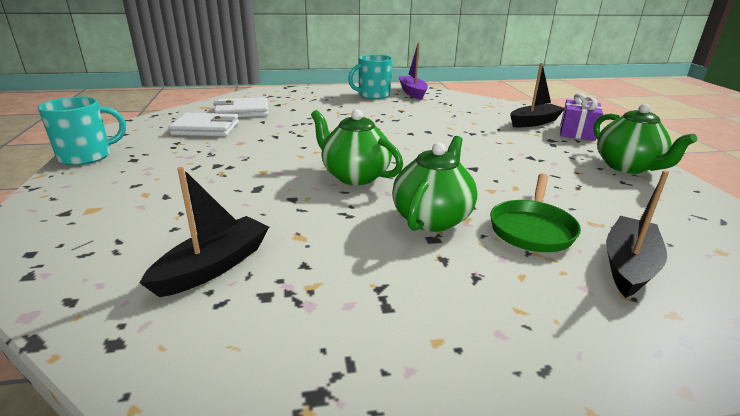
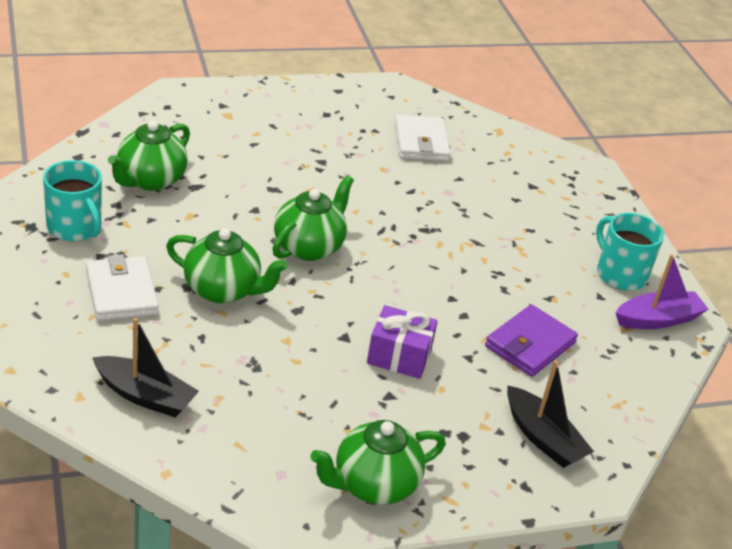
camera: 80 degrees right, 10 degrees up
turquoise mug [38,97,126,165] -> turquoise mug moved to [43,160,102,241]
black boat [140,167,269,297] -> green teapot [108,120,190,191]
white wallet [213,97,268,118] -> white wallet moved to [86,254,159,321]
green pan [490,174,581,252] -> none
purple gift [560,93,603,141] -> purple gift moved to [367,305,438,379]
none -> purple wallet [485,304,578,377]

